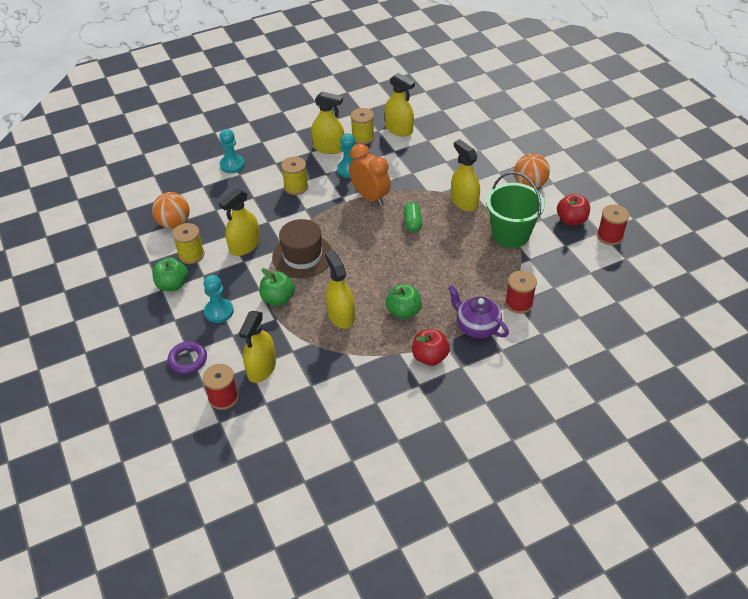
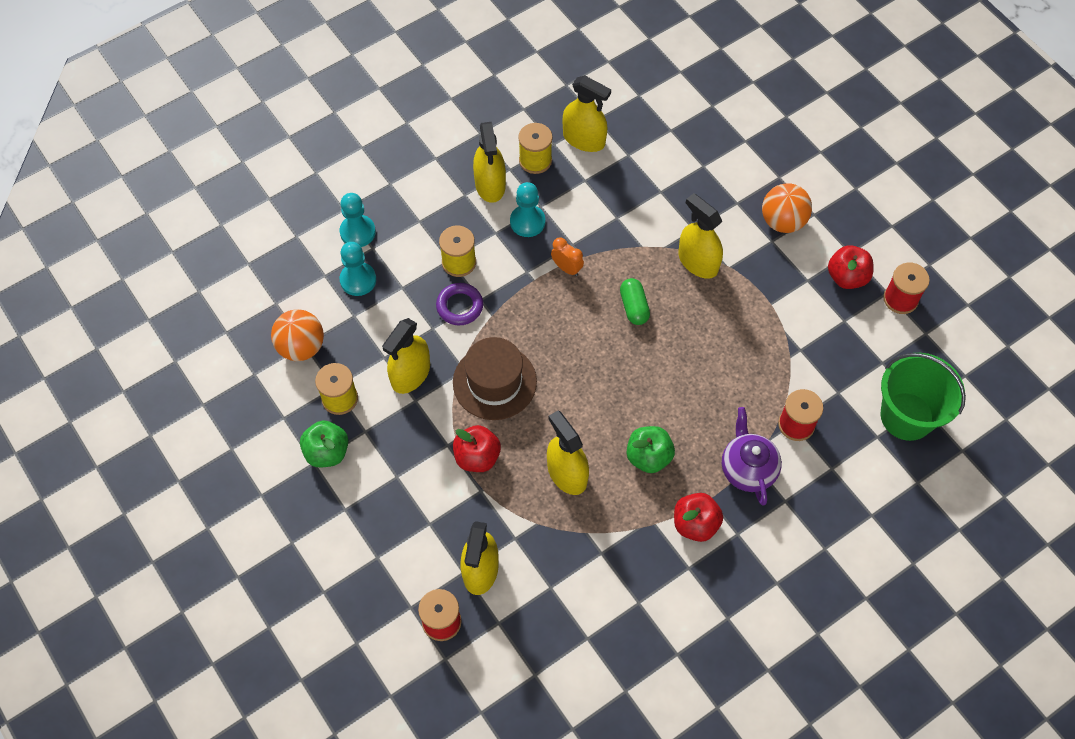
camera: 10 degrees left, 15 degrees up
purple ring [168,341,207,374] -> purple ring moved to [436,283,483,325]
turquoise pawn [204,275,234,323] -> turquoise pawn moved to [339,242,376,296]
green apple [260,268,295,306] -> red apple [453,425,501,472]
yellow spray bottle [311,92,344,154] -> yellow spray bottle turned 75 degrees clockwise [473,122,506,203]
orange clock [349,144,391,206] -> orange clock [551,237,584,276], size x0.53
purple teapot [448,285,509,338] -> purple teapot turned 45 degrees clockwise [722,407,782,506]
green bucket [486,172,545,248] -> green bucket moved to [881,353,966,441]

